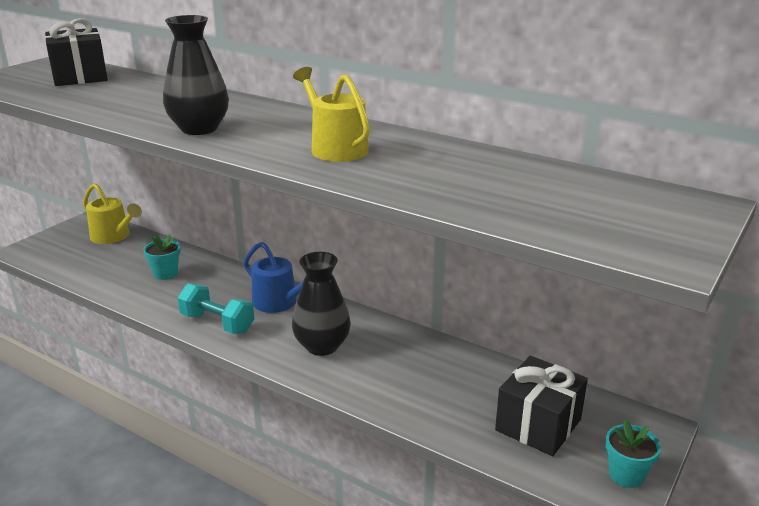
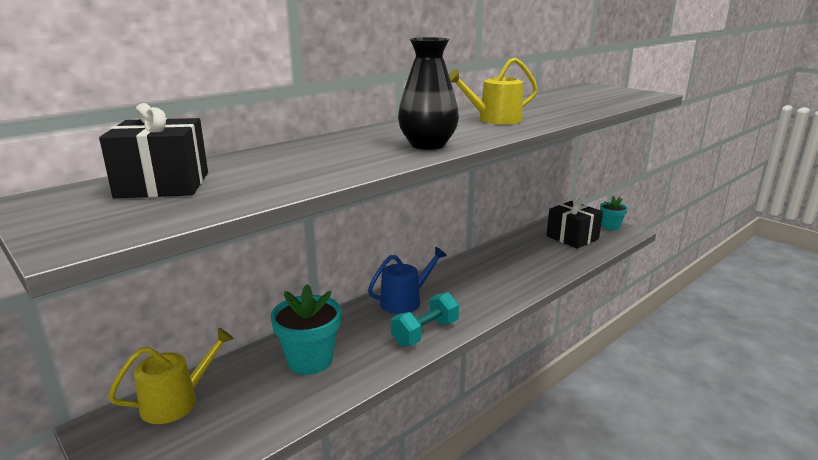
camera: 75 degrees left, 5 degrees down
turquoise flower pot [143,234,181,280] -> turquoise flower pot [271,284,341,375], size x1.68
black vase [292,252,351,356] -> none

